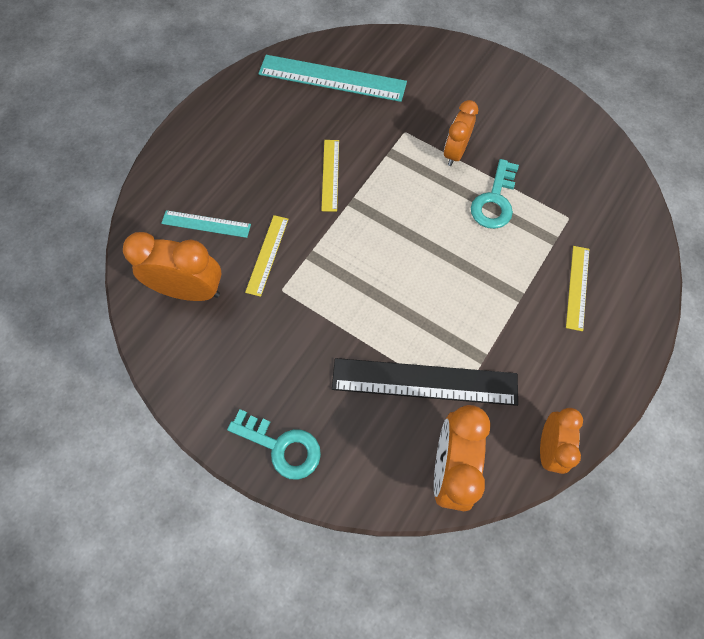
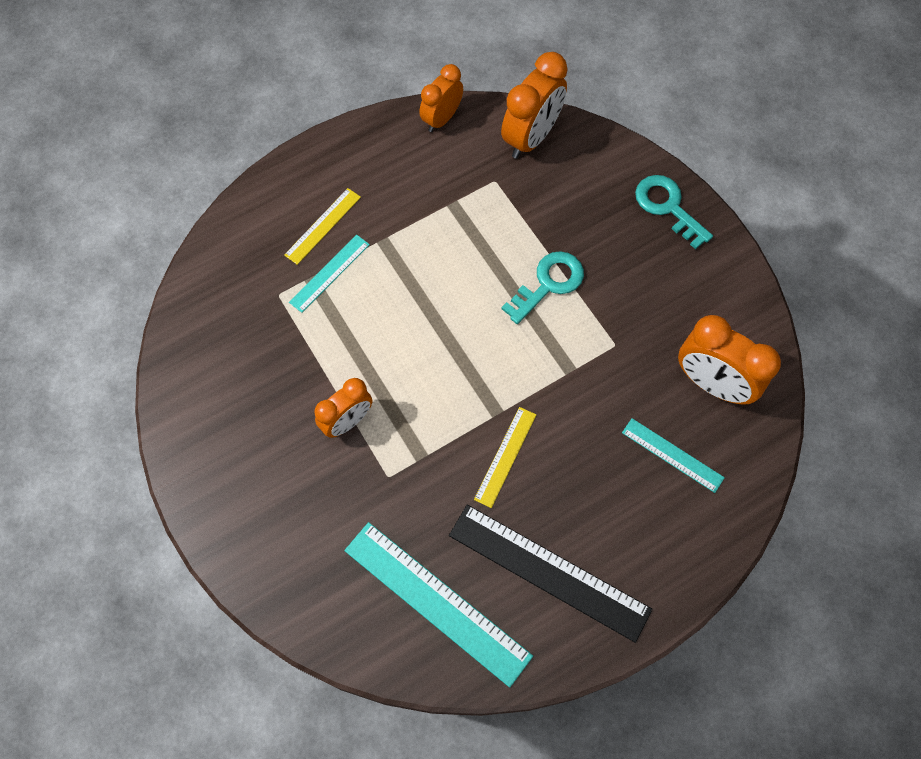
camera: 155 degrees left, 0 degrees up
yellow ruler [245,215,289,297] -> none
black ruler [332,358,518,406] -> black ruler moved to [449,505,652,643]
turquoise key [471,159,519,229] -> turquoise key moved to [501,251,584,324]
none -> turquoise ruler [289,235,370,313]

